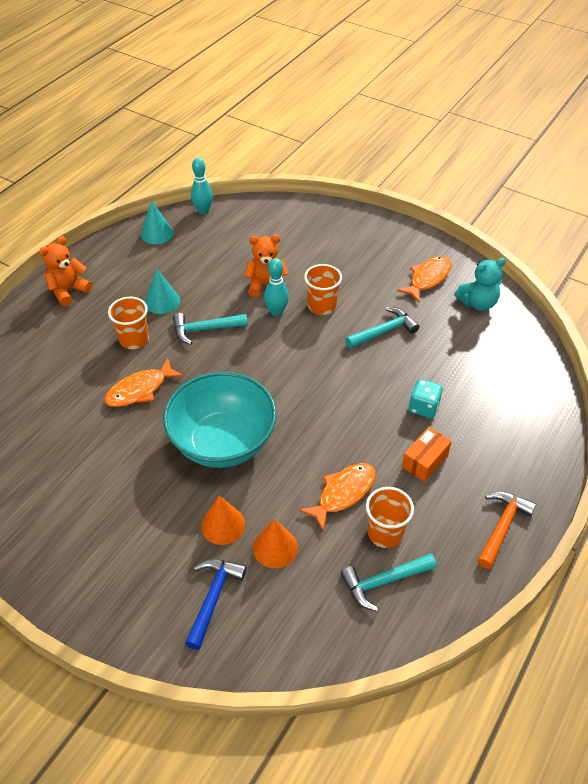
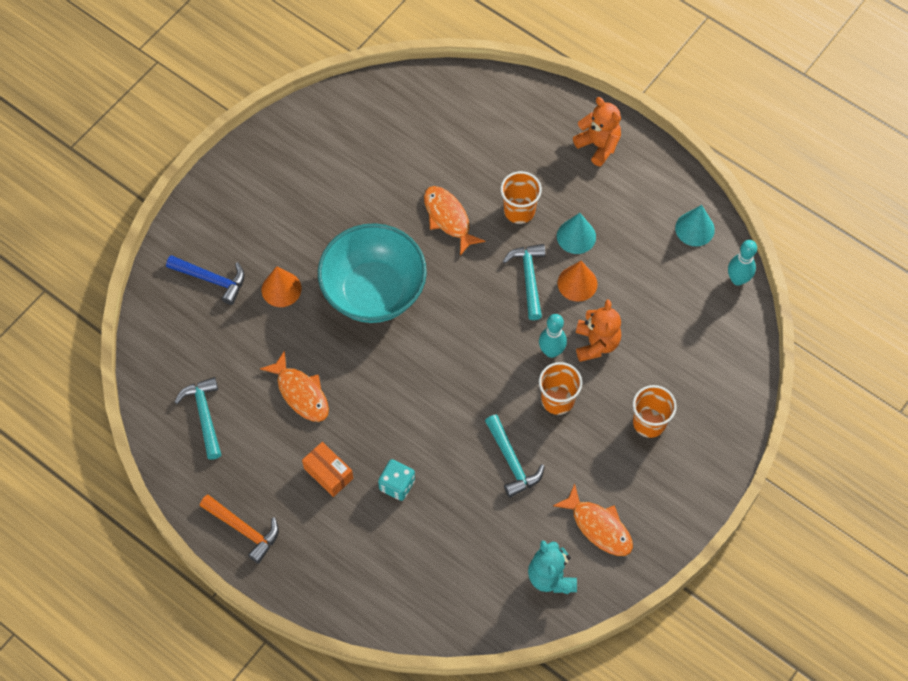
camera: 95 degrees right, 15 degrees up
orange cone [253,519,298,568] -> orange cone moved to [558,261,598,302]
orange cup [366,487,414,548] -> orange cup moved to [633,385,677,438]

